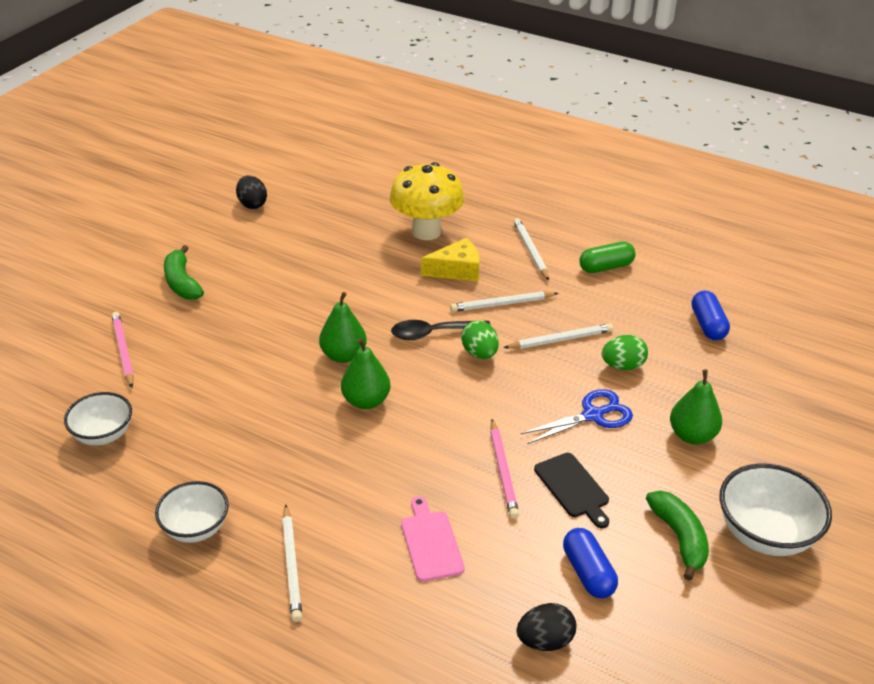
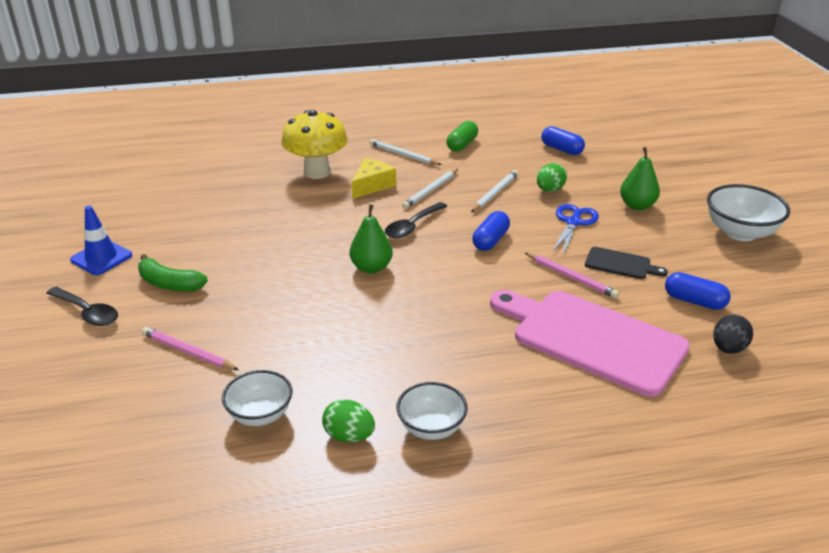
camera: 40 degrees left, 5 degrees down
black egg [236,175,267,209] -> none
white pencil [282,505,302,622] -> none
green pear [341,338,391,409] -> none
pink cutting board [401,496,465,582] -> pink cutting board [490,290,690,397], size x2.26
green egg [461,320,499,359] -> green egg moved to [322,400,375,442]
green banana [646,491,709,581] -> none
none -> black spoon [46,287,118,326]
none -> blue traffic cone [70,205,132,275]
none -> blue capsule [472,211,510,251]

